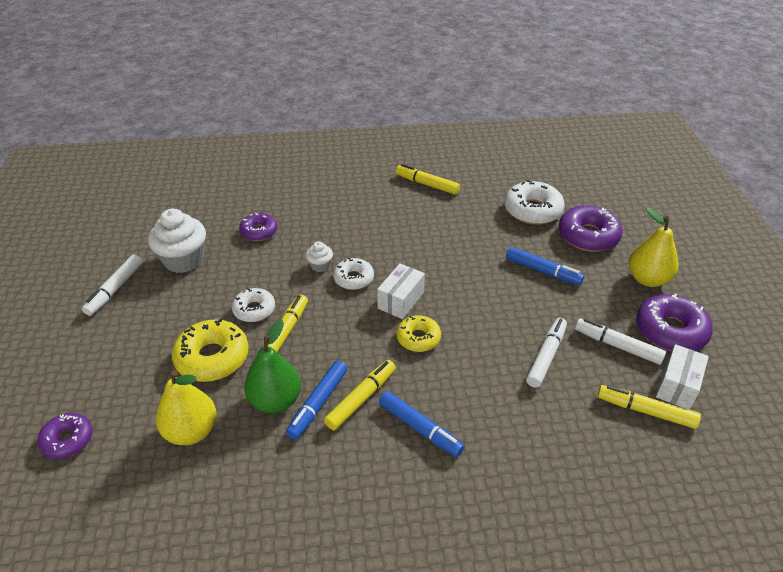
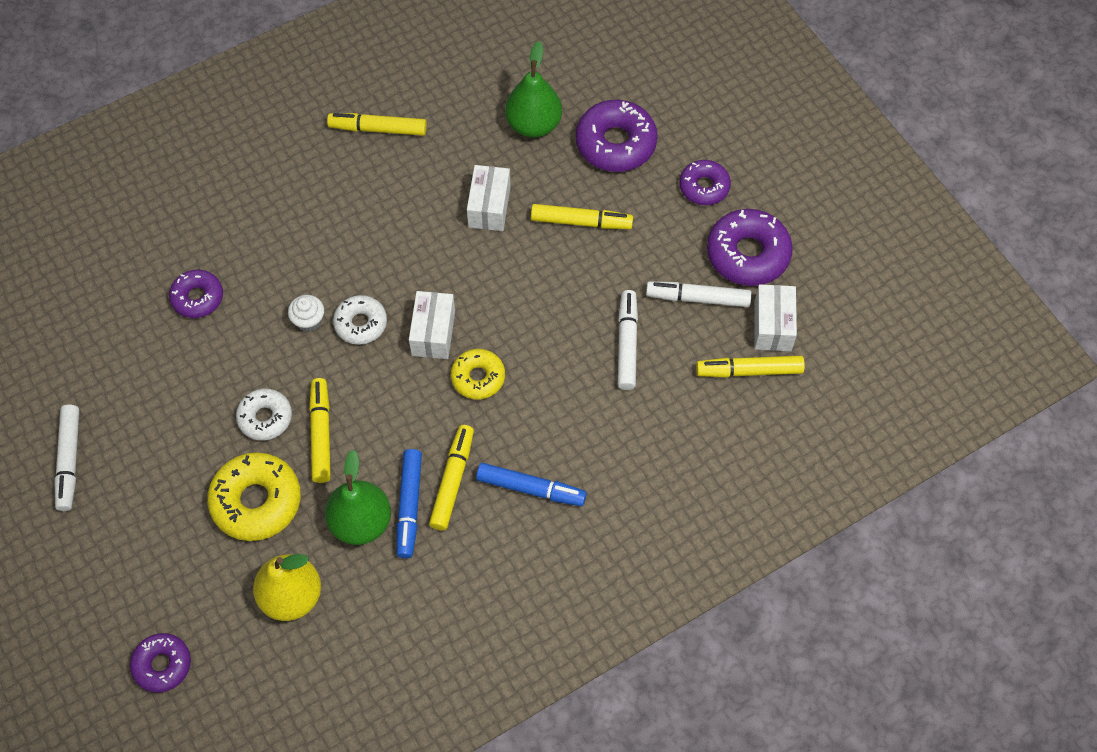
camera: 25 degrees left, 20 degrees up
white cupcake [148,209,206,273] -> none
white donut [504,180,565,225] -> green pear [505,41,562,138]
blue marker [506,247,584,285] -> yellow marker [531,204,633,229]
yellow pear [629,208,678,287] -> purple donut [679,160,731,205]
none -> white box [467,165,511,231]

